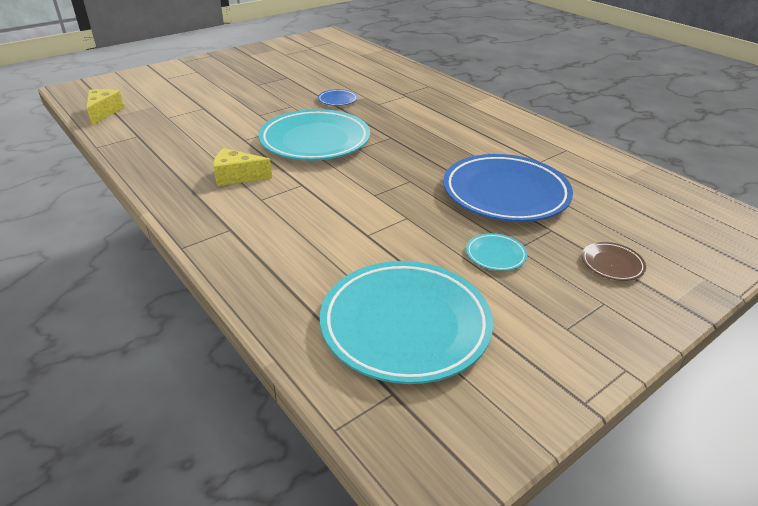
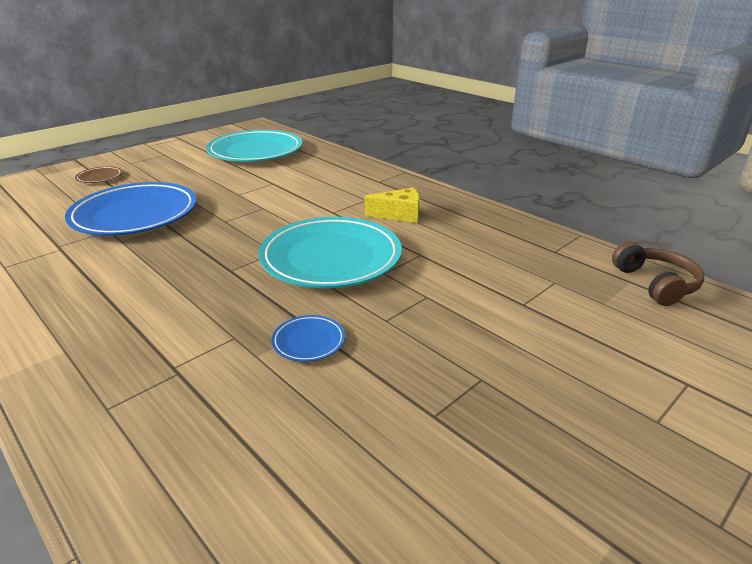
camera: 175 degrees right, 5 degrees down
yellow cheese [87,89,124,125] -> brown headphones [612,242,704,306]
turquoise plate [466,233,527,271] -> none

